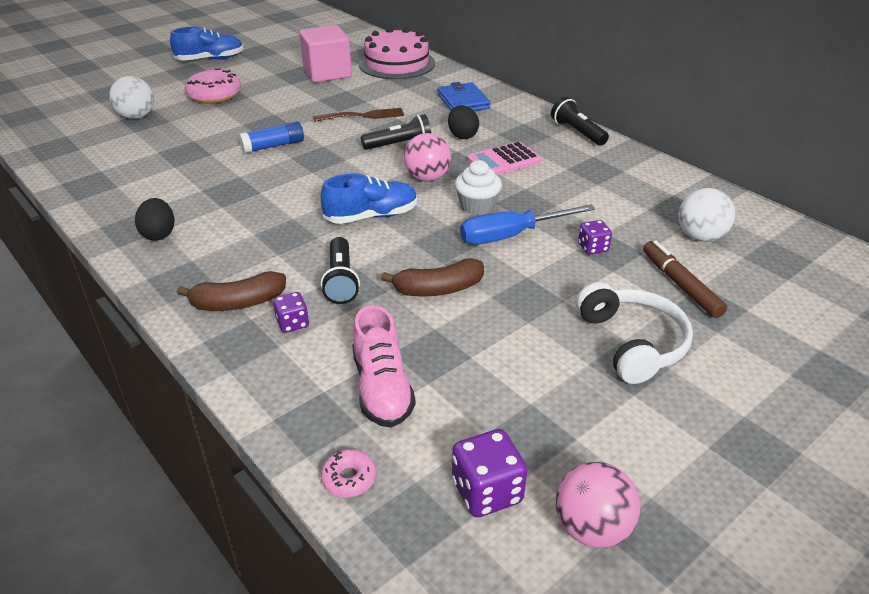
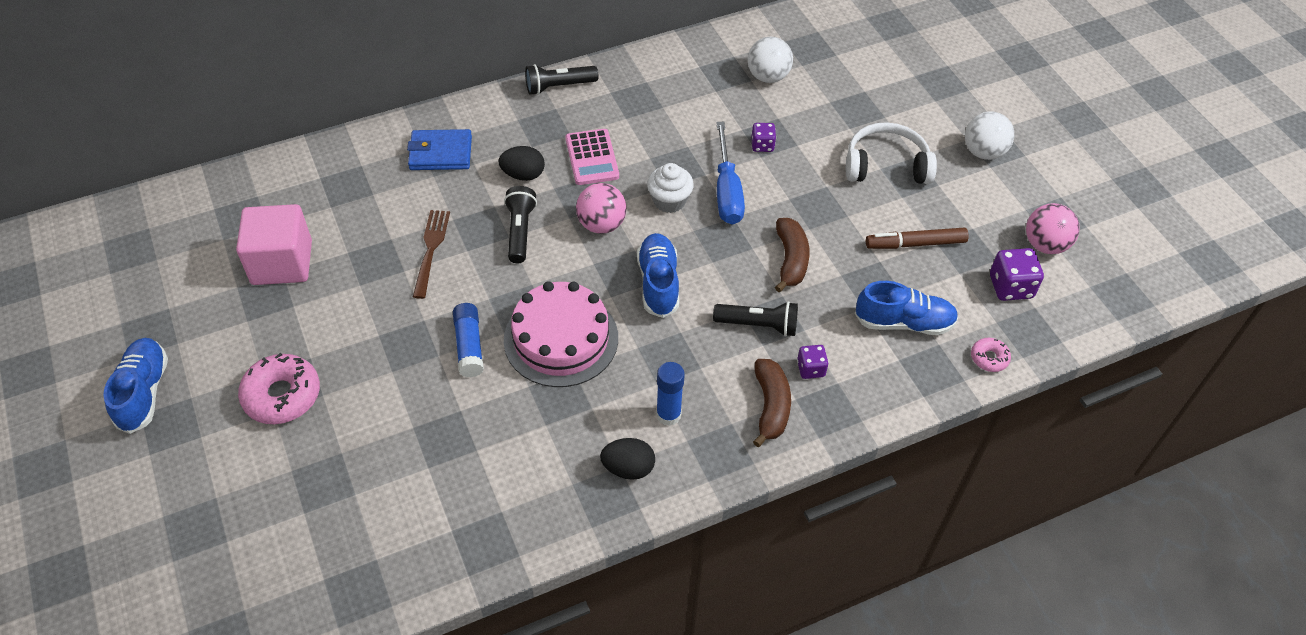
camera: 75 degrees left, 15 degrees up
white ball [109,76,154,119] -> white ball moved to [965,111,1014,160]
pink shoe [352,305,415,428] -> blue shoe [855,281,958,335]
pink cake [359,27,435,79] -> pink cake moved to [504,281,618,387]
brown marker [643,240,727,318] -> brown marker moved to [866,227,969,249]
none -> blue glue stick [656,362,685,426]

